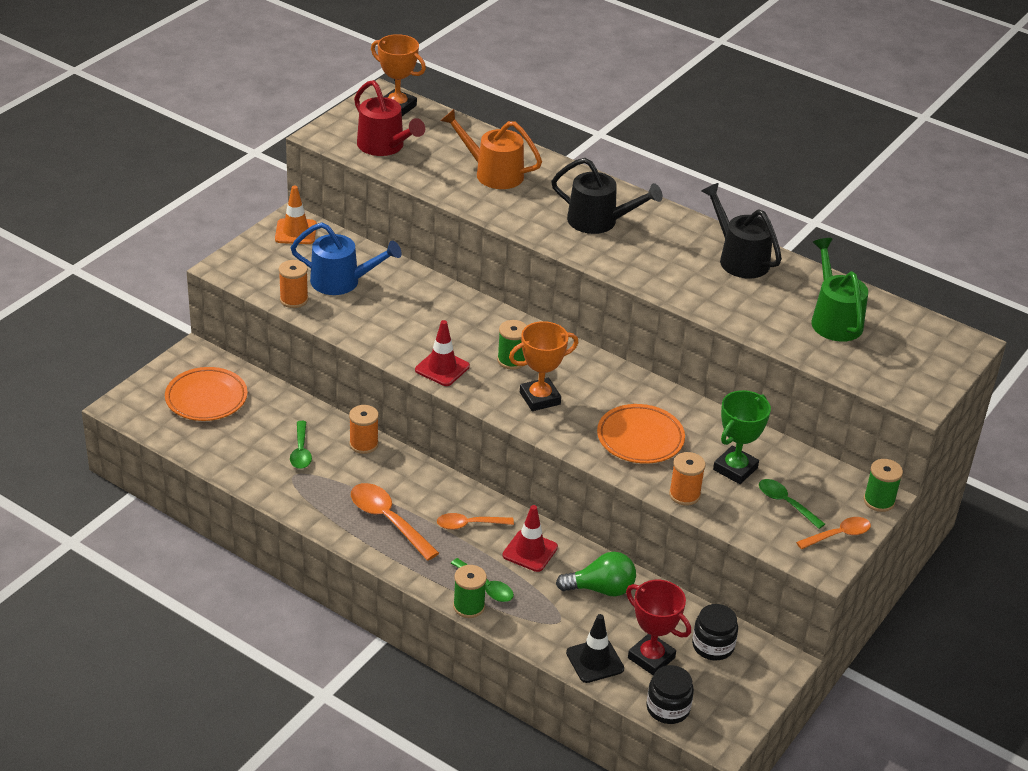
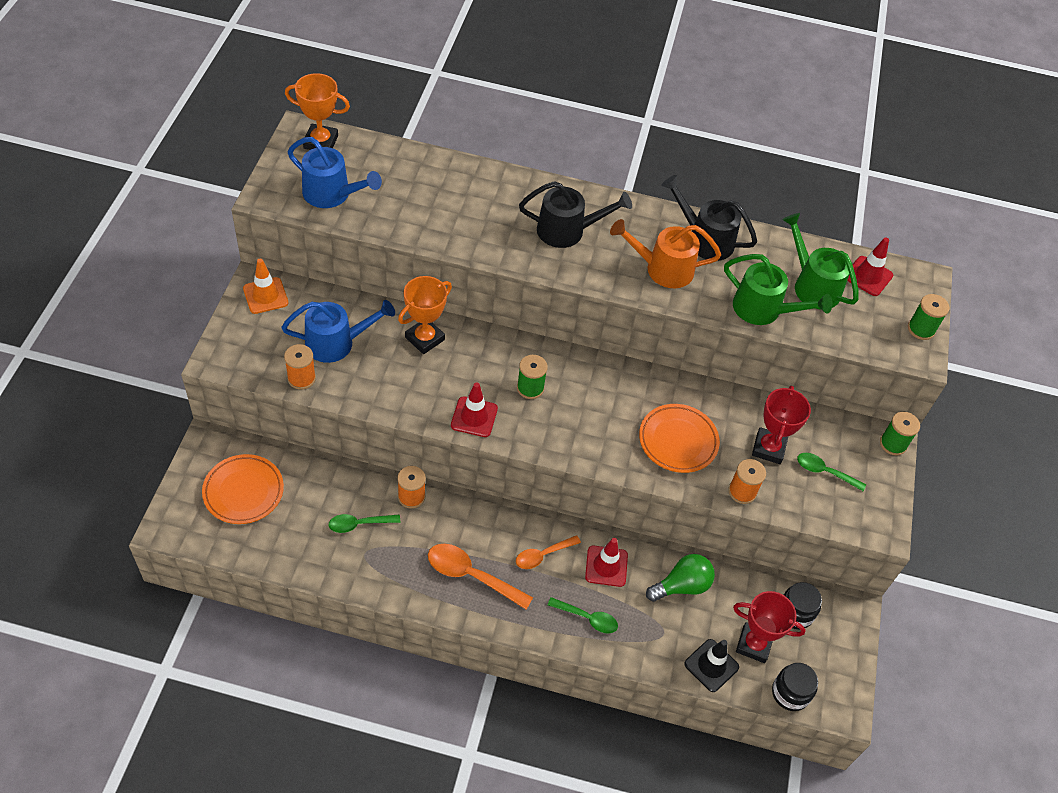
camera: 25 degrees left, 15 degrees up
green spoon [290,421,312,469] -> green spoon turned 105 degrees clockwise [328,514,400,533]
red watering can [354,80,425,156] -> blue watering can [288,137,382,208]
orange watering can [441,109,542,189] -> orange watering can moved to [610,219,721,288]
green spool [453,565,487,618] -> green spool moved to [908,294,949,340]
orange trophy [509,321,578,411] -> orange trophy moved to [398,276,452,354]
green trophy [713,390,771,484] -> red trophy [752,386,811,464]
orange spoon [796,517,871,549] -> none
none -> green watering can [724,254,832,325]
none -> red traffic cone [847,238,893,296]

